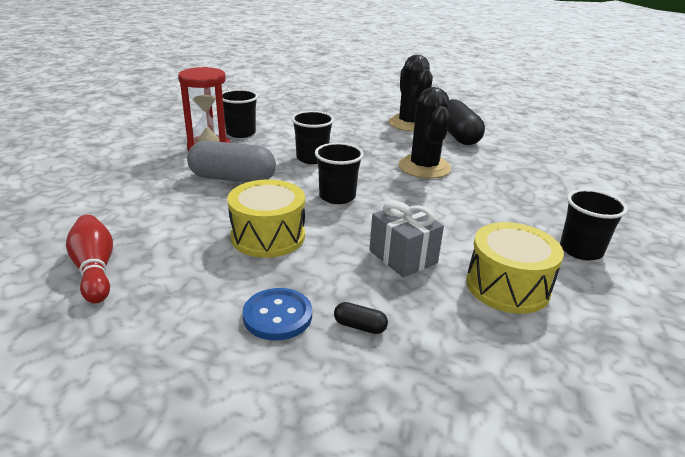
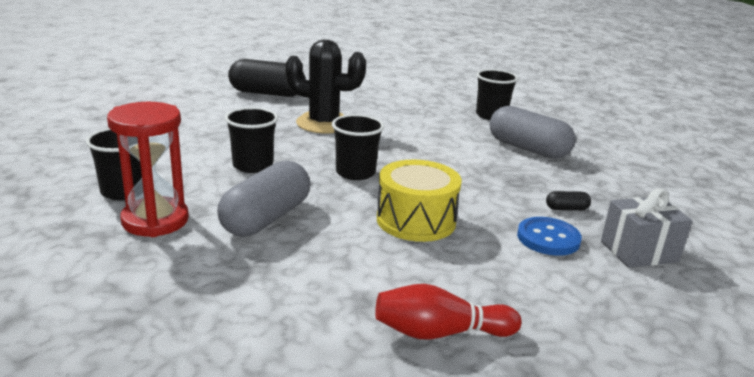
camera: 70 degrees left, 5 degrees down
black capsule [334,302,388,334] -> black capsule turned 45 degrees clockwise [546,191,591,210]
grey gift [369,201,444,278] -> grey gift moved to [601,188,692,268]
black cactus [389,55,433,132] -> none
yellow drum [466,222,564,314] -> grey capsule [490,106,575,159]

